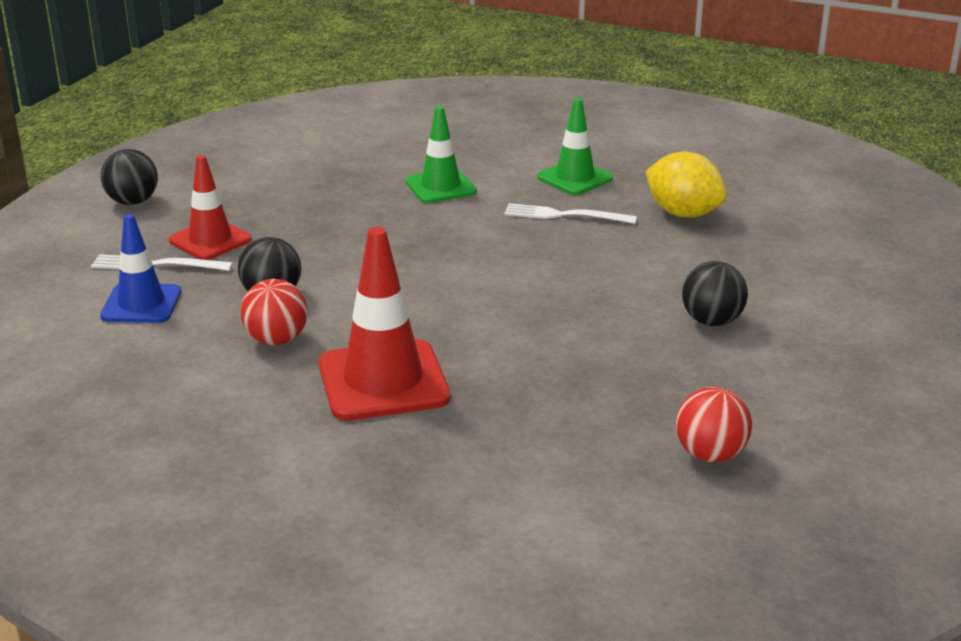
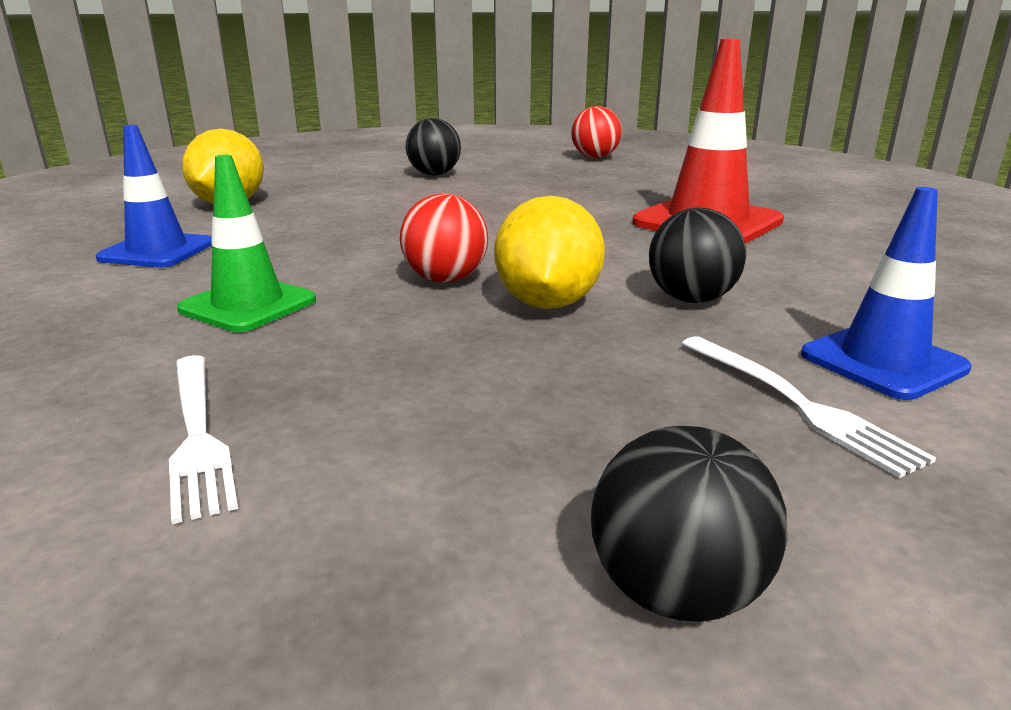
camera: 125 degrees left, 5 degrees down
red traffic cone [169,155,252,260] -> none
red ball [241,279,308,345] -> red ball moved to [400,193,488,283]
white fork [504,203,637,224] -> white fork moved to [169,355,238,524]
green traffic cone [537,98,613,195] -> blue traffic cone [96,125,212,267]
none -> yellow lemon [494,196,605,309]

